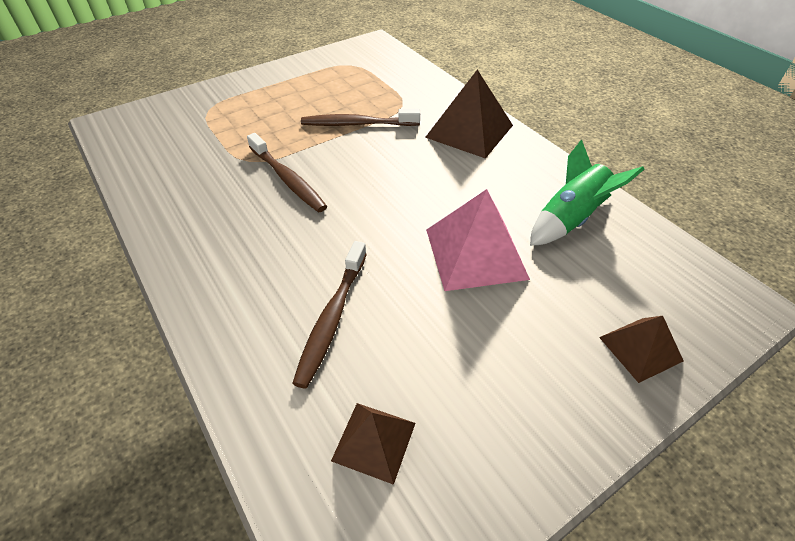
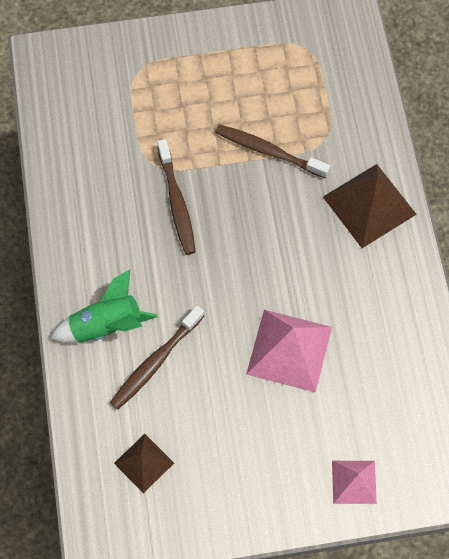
camera: 25 degrees right, 20 degrees up
green rocket [530,139,644,246] -> green rocket moved to [50,270,158,343]
brown pyramid [599,316,683,383] -> pink pyramid [332,461,377,504]

